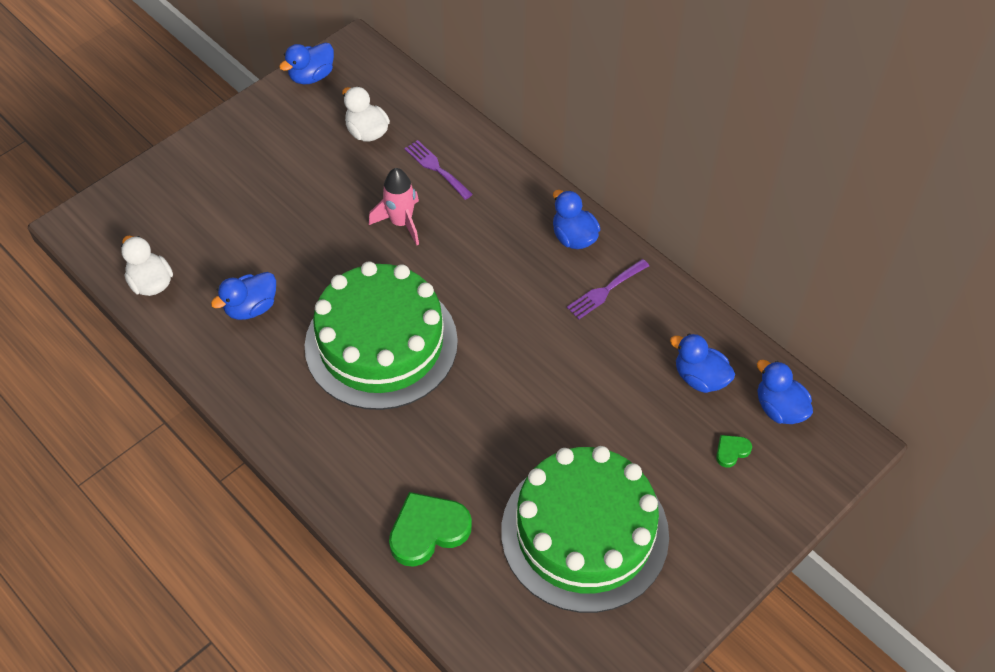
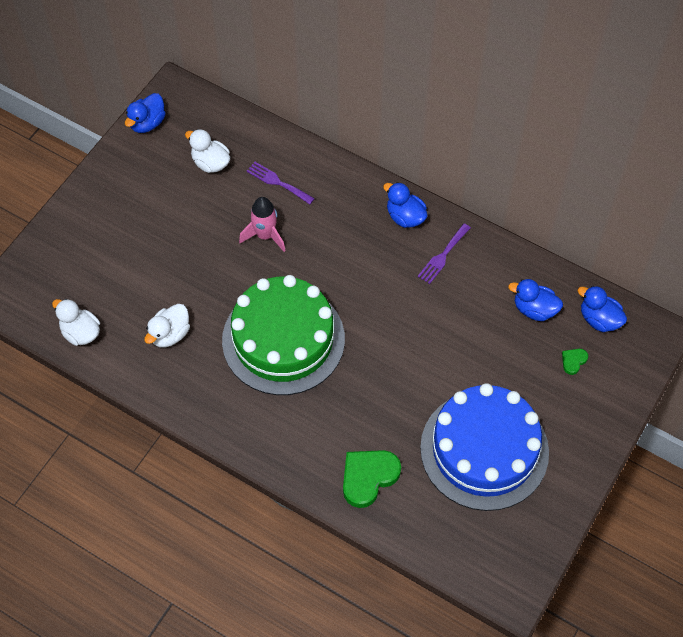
camera: 15 degrees left, 5 degrees up
blue duck [211,272,276,320] -> white duck [144,304,190,348]
green cake [501,446,669,613] -> blue cake [420,383,549,511]

